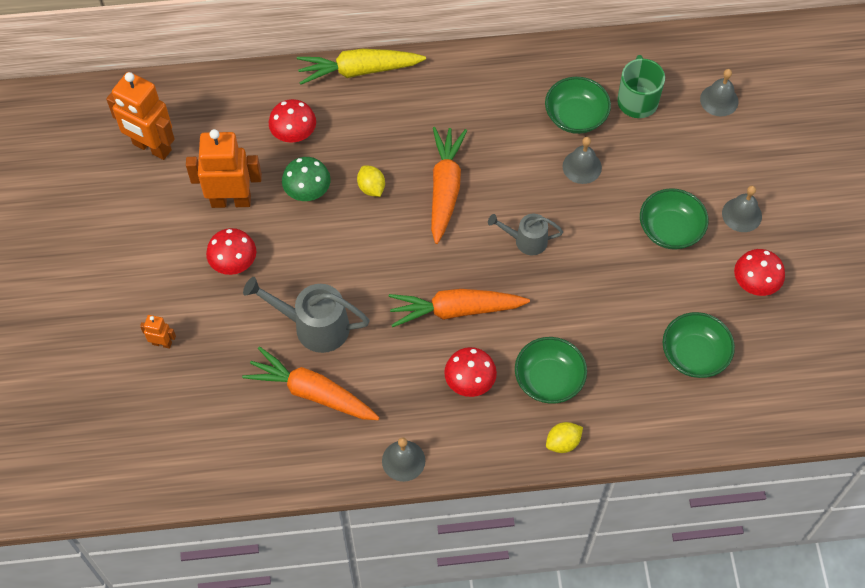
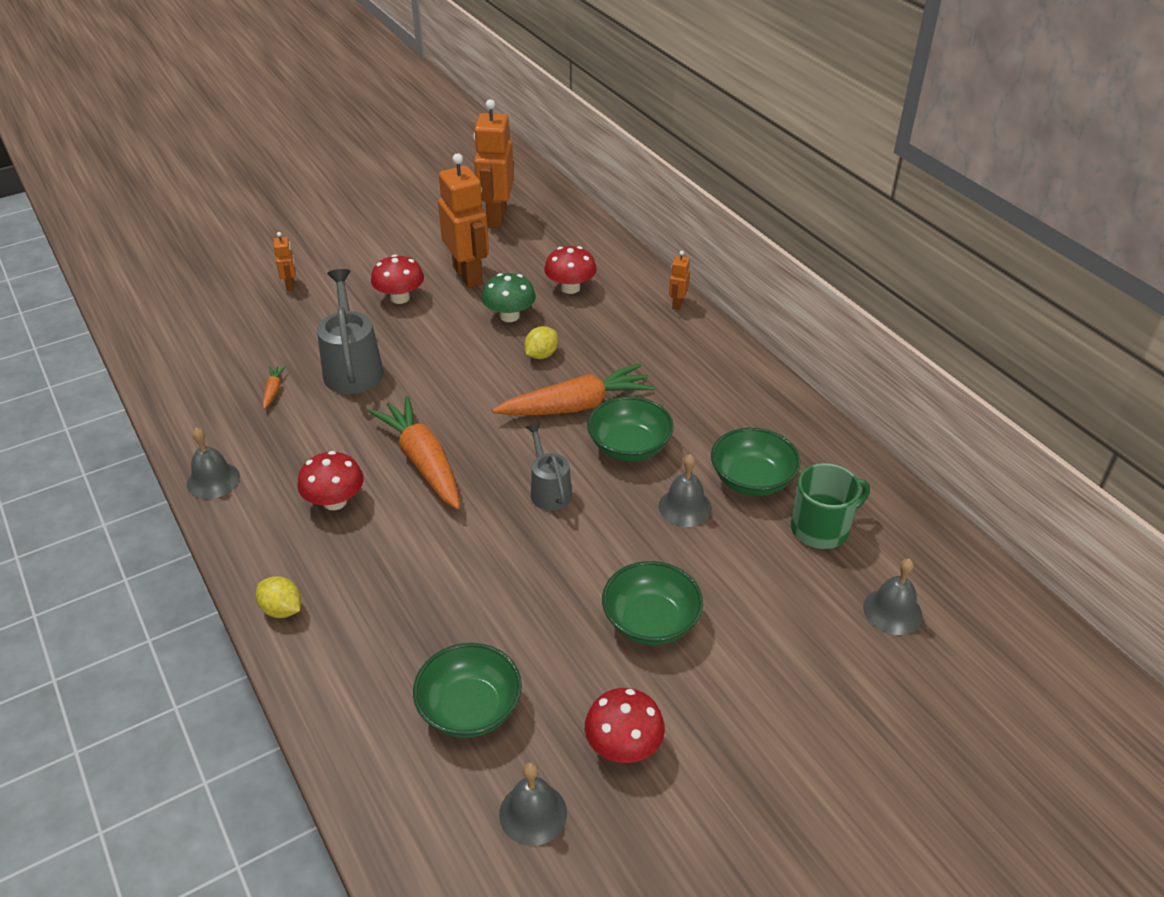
camera: 65 degrees right, 20 degrees down
orange carrot [242,347,380,420] -> orange carrot [263,366,286,409], size x0.41
yellow carrot [297,49,426,85] -> orange robot [669,251,690,310]
green bowl [515,337,587,404] -> green bowl moved to [587,396,674,461]
grey bell [722,186,762,232] -> grey bell moved to [499,762,567,846]

